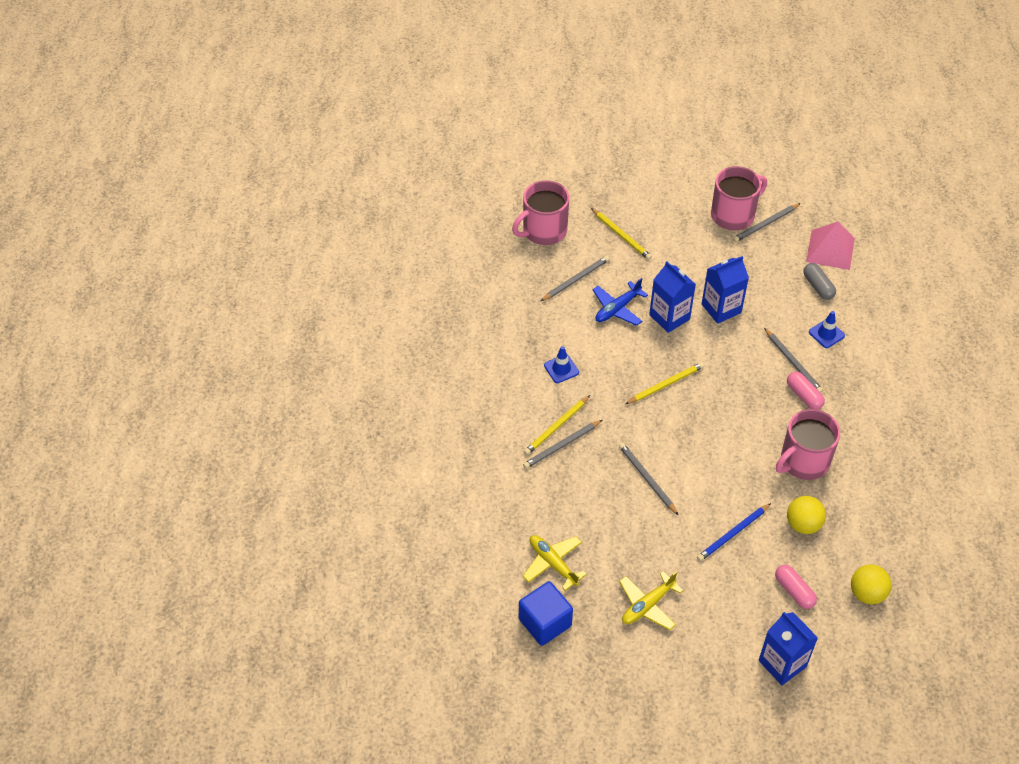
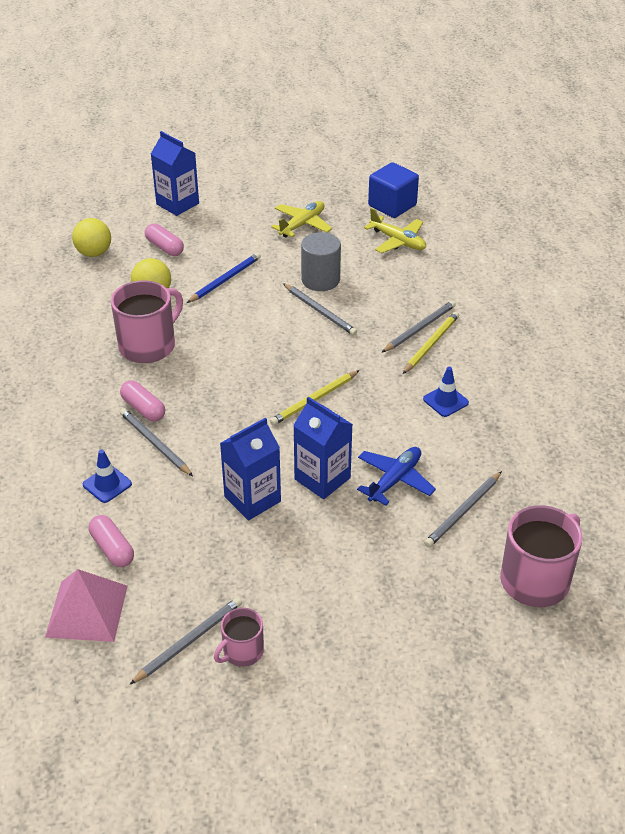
camera: 170 degrees right, 10 degrees down
yellow pencil [591,208,652,260] -> none
pink mug [711,166,767,230] -> pink mug [214,608,264,667], size x0.55
grey capsule [803,263,836,300] -> pink capsule [89,515,134,567]
none -> grey cylinder [301,232,341,291]

